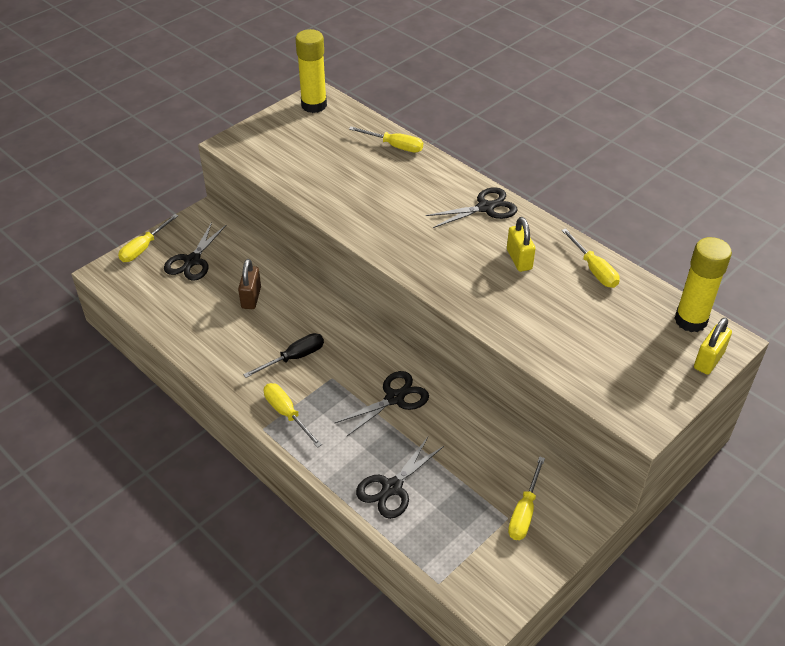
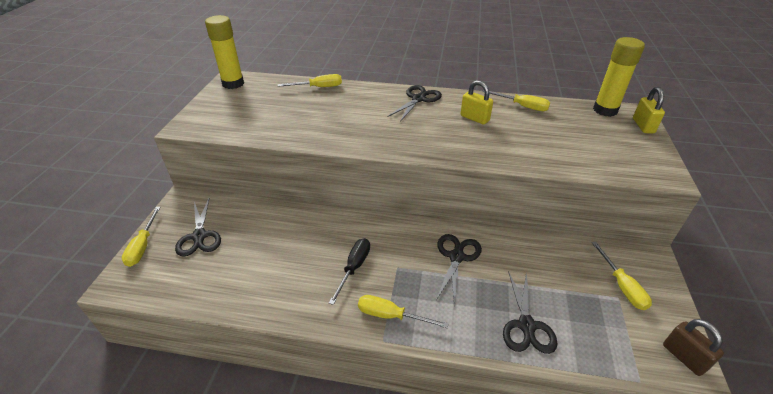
camera: 35 degrees left, 5 degrees down
brown padlock [238,259,261,309] -> brown padlock moved to [663,319,724,376]

